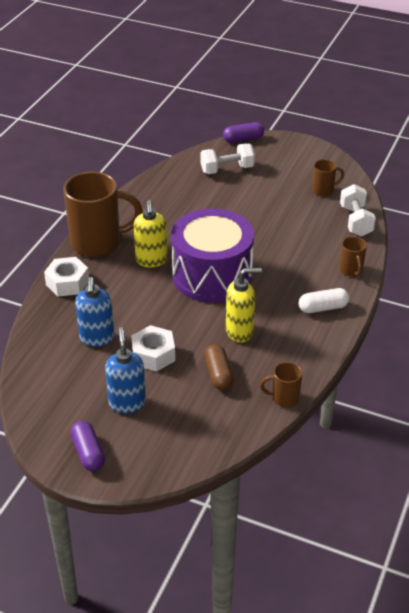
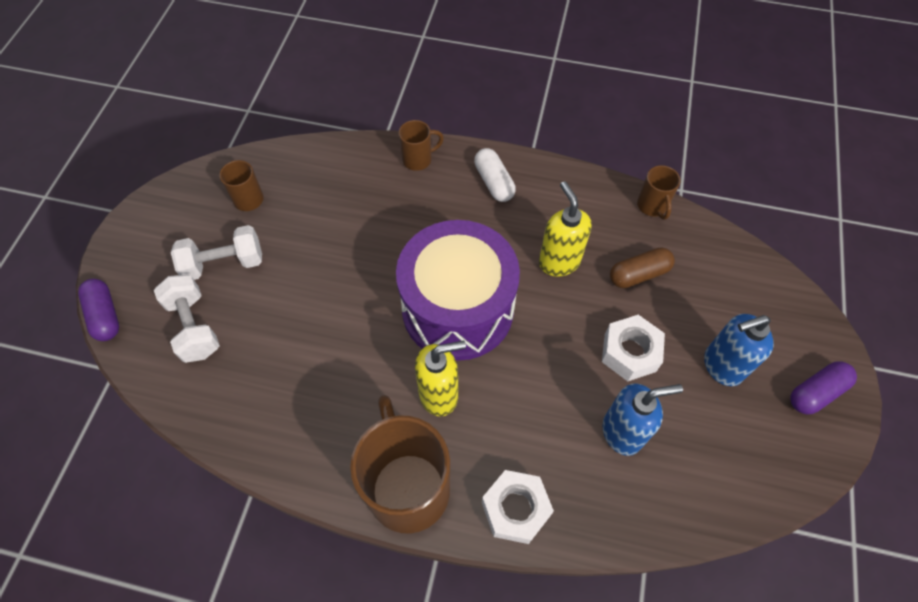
camera: 100 degrees left, 20 degrees up
white dumbbell [340,184,376,236] -> white dumbbell moved to [171,225,262,280]

